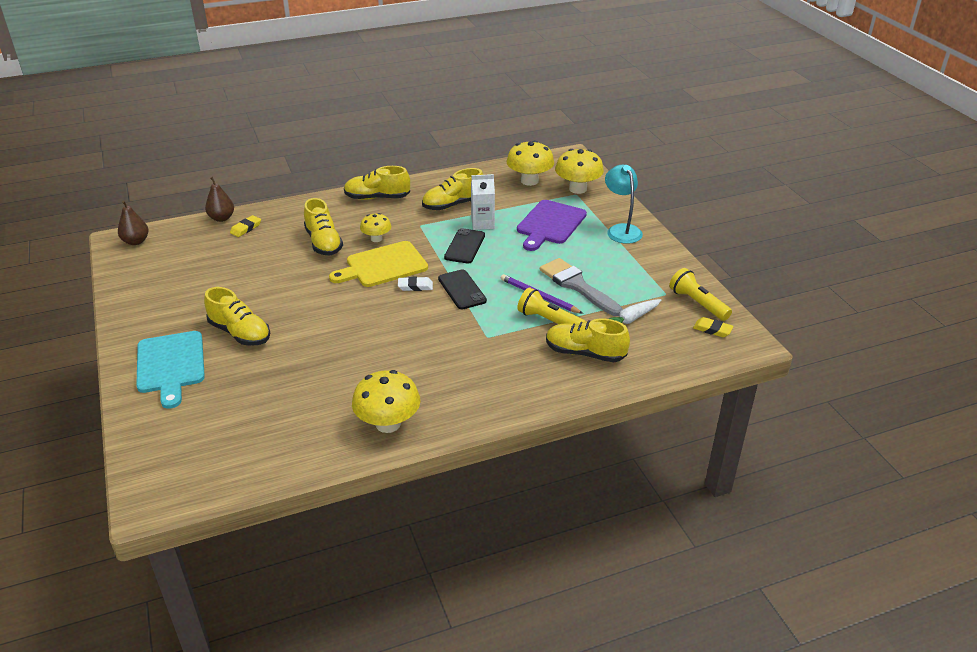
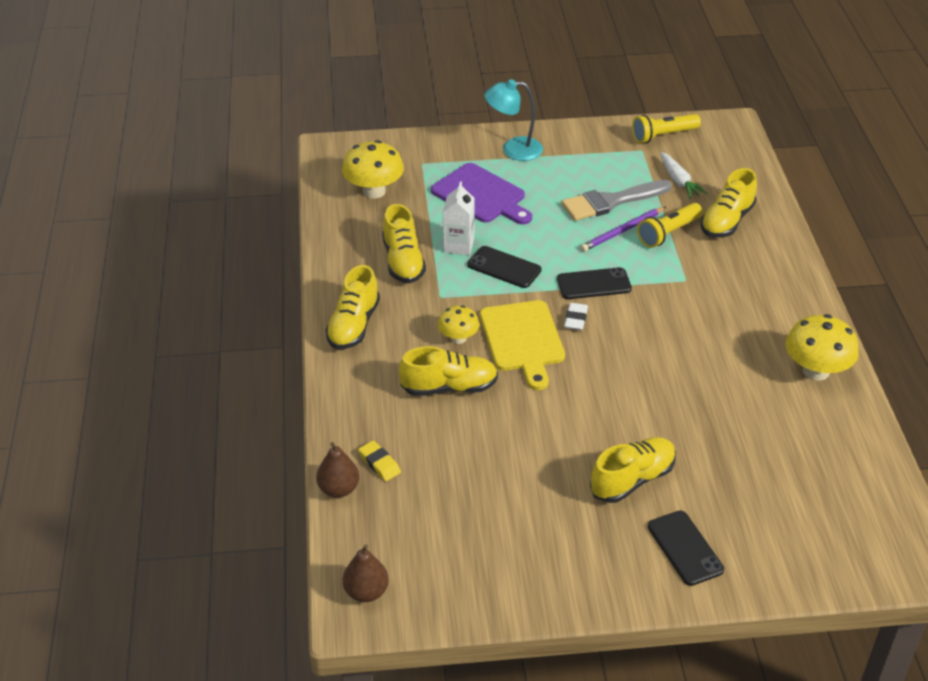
camera: 75 degrees left, 5 degrees up
turquoise cutting board [136,331,205,409] -> black phone [648,511,724,586]
yellow mushroom [555,149,604,194] -> none
yellow eraser [693,317,734,337] -> none

